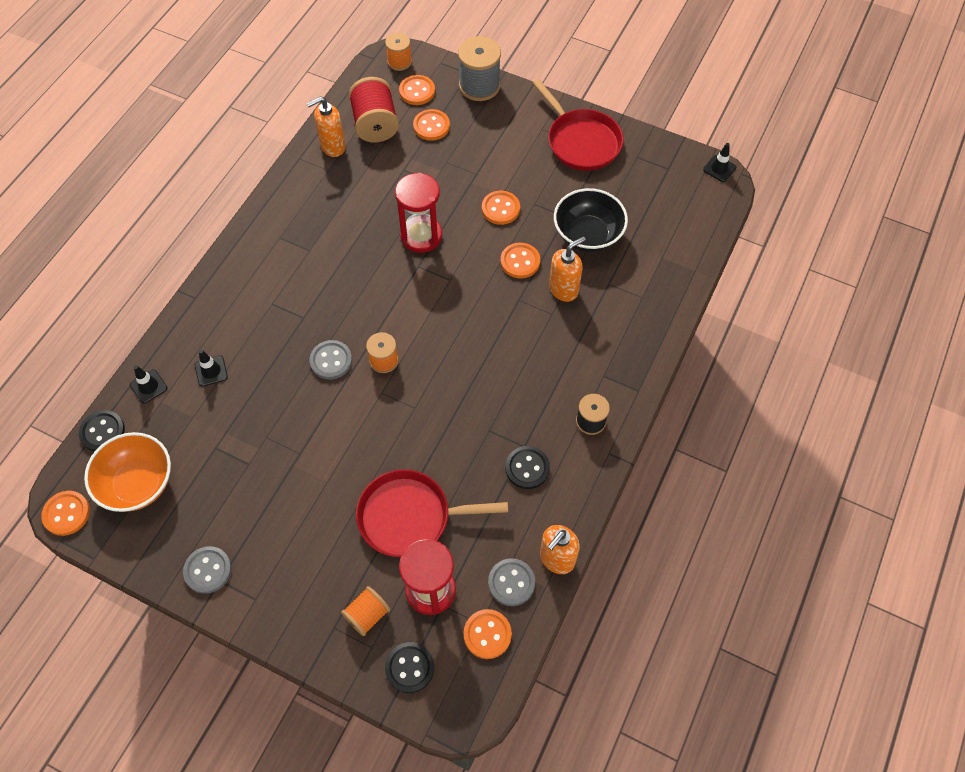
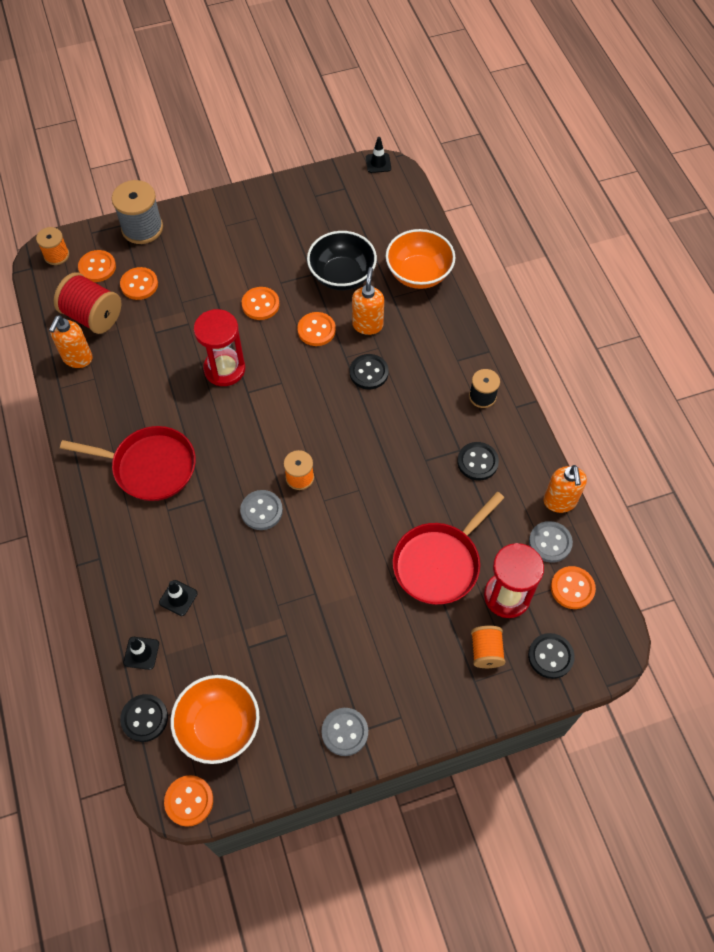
camera: 45 degrees left, 0 degrees up
red pan [533,79,624,171] -> red pan moved to [60,426,196,501]
none -> black button [349,354,389,390]
none -> orange bowl [386,229,455,289]

